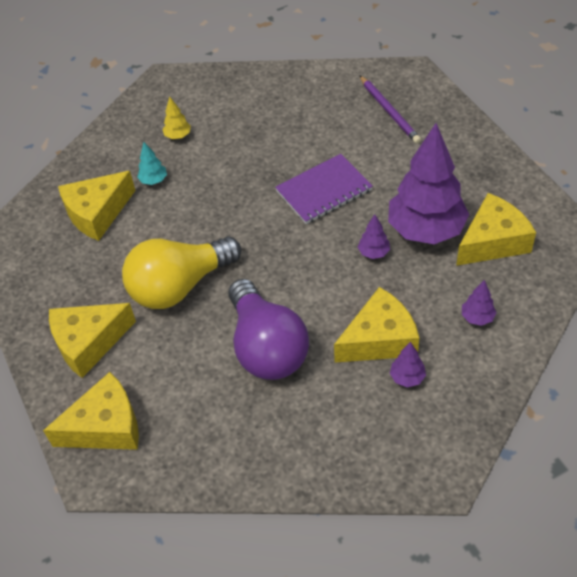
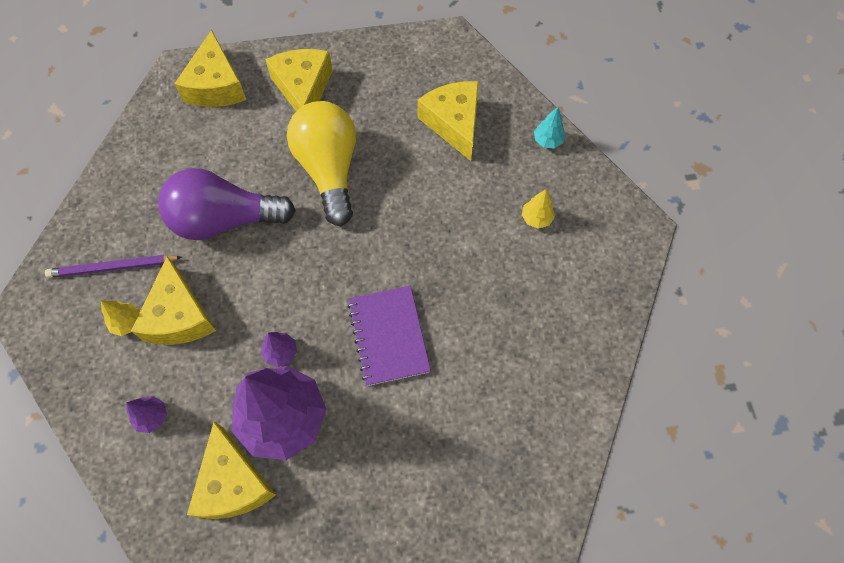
camera: 105 degrees right, 15 degrees up
turquoise tree [137,142,167,185] -> turquoise tree moved to [534,107,565,149]
purple pencil [359,75,421,144] -> purple pencil moved to [45,255,182,278]
purple tree [390,342,426,388] -> yellow tree [101,301,140,336]

